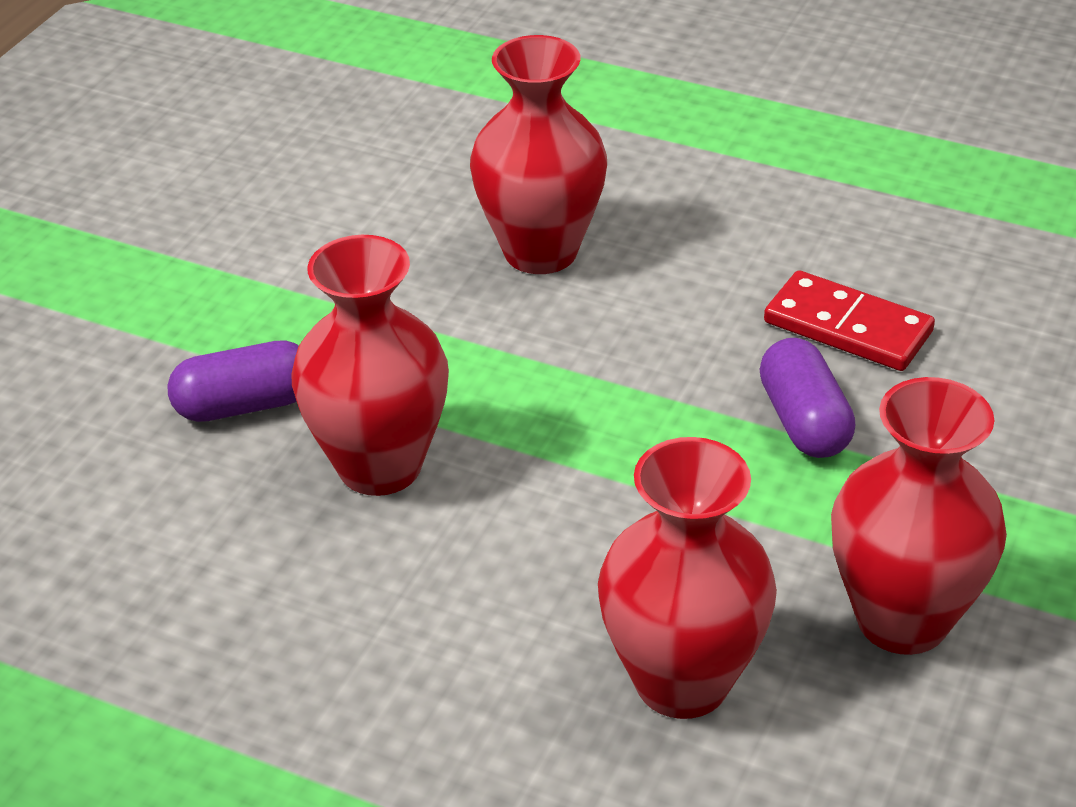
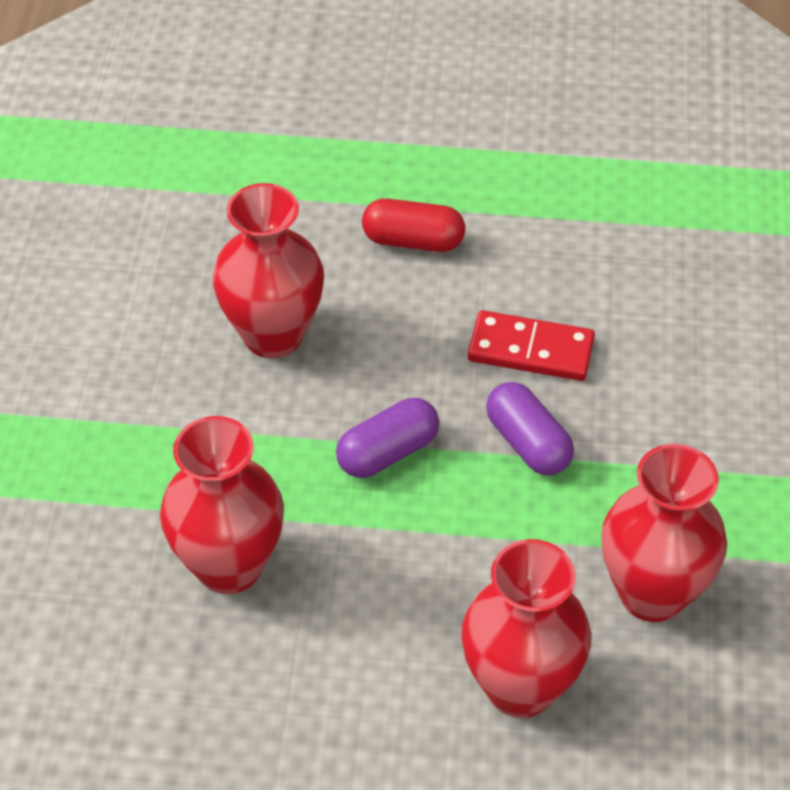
camera: 20 degrees left, 10 degrees up
purple capsule [167,340,299,422] -> purple capsule moved to [336,398,439,478]
none -> red capsule [362,199,465,252]

